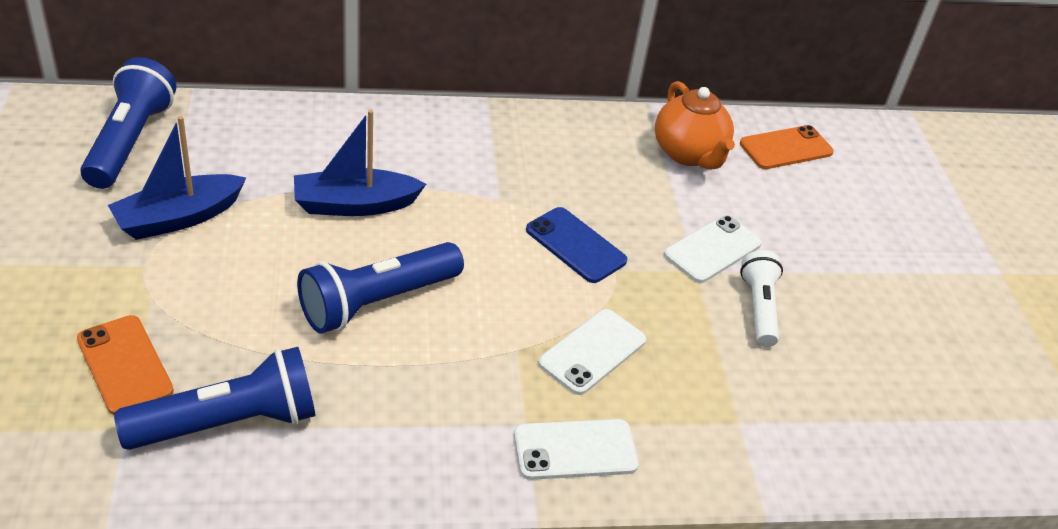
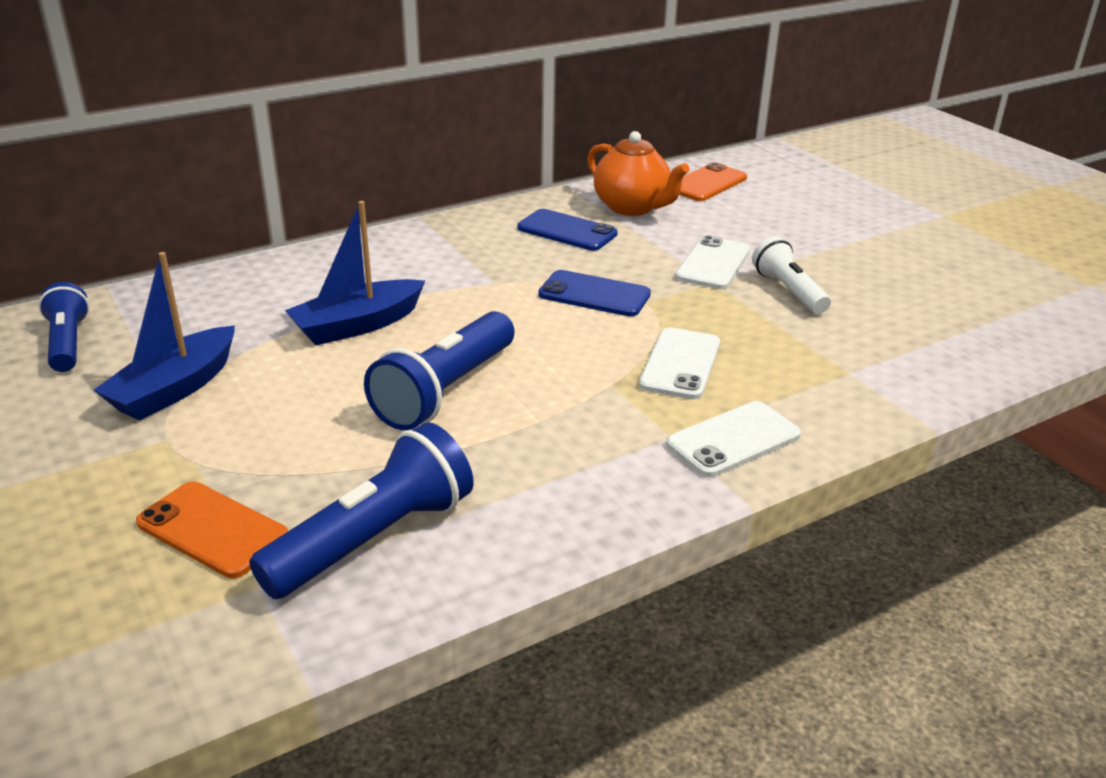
camera: 20 degrees left, 10 degrees down
blue flashlight [80,57,176,189] -> blue flashlight [39,282,90,372], size x0.64
none -> blue phone [517,209,618,251]

